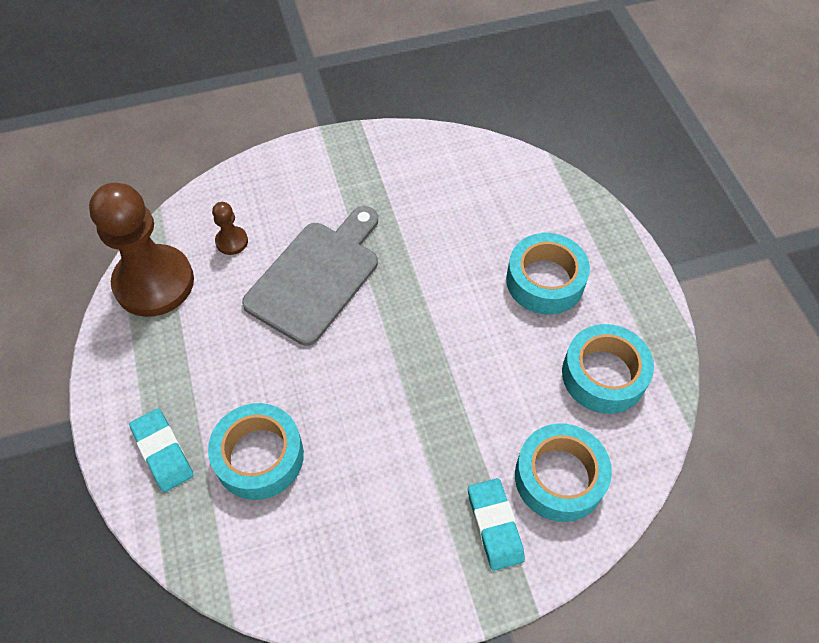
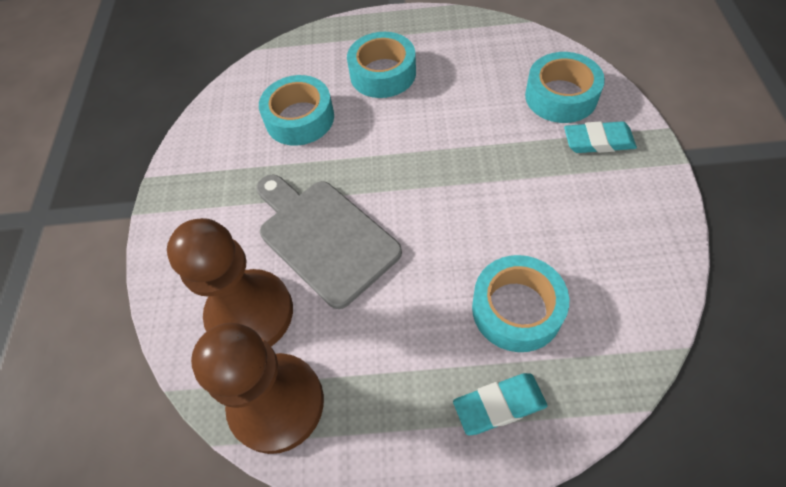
camera: 70 degrees left, 0 degrees up
brown pawn [212,202,248,255] -> brown pawn [167,218,293,346], size x2.37
turquoise tape [562,324,654,414] -> turquoise tape moved to [259,75,334,146]

